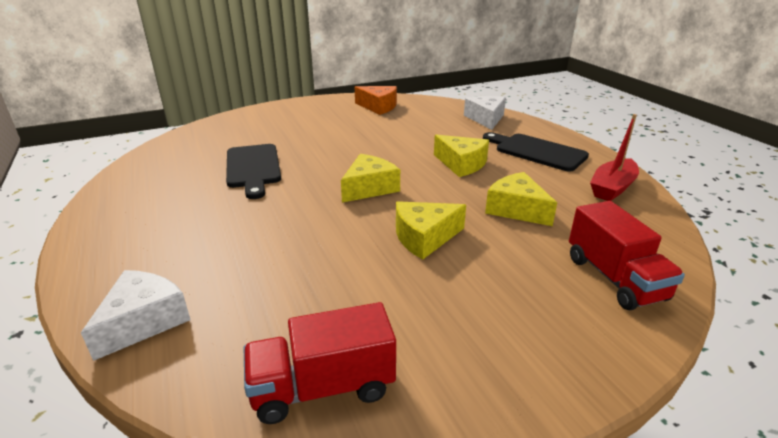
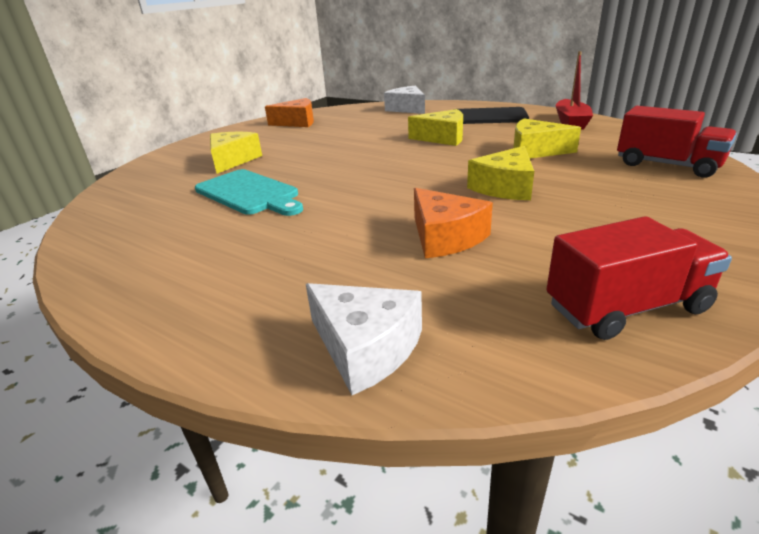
camera: 30 degrees left, 0 degrees up
white cheese [81,270,190,361] -> white cheese turned 135 degrees clockwise [306,283,422,395]
black cutting board [226,144,281,199] -> turquoise cutting board [195,169,303,216]
red truck [244,302,396,424] -> red truck turned 150 degrees counterclockwise [546,216,732,340]
yellow cheese [341,154,400,203] -> yellow cheese moved to [210,132,262,174]
none -> orange cheese [414,188,493,259]

